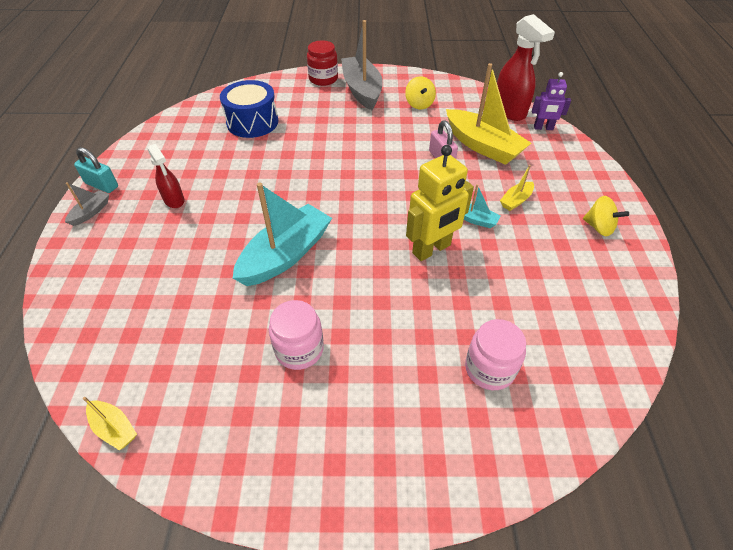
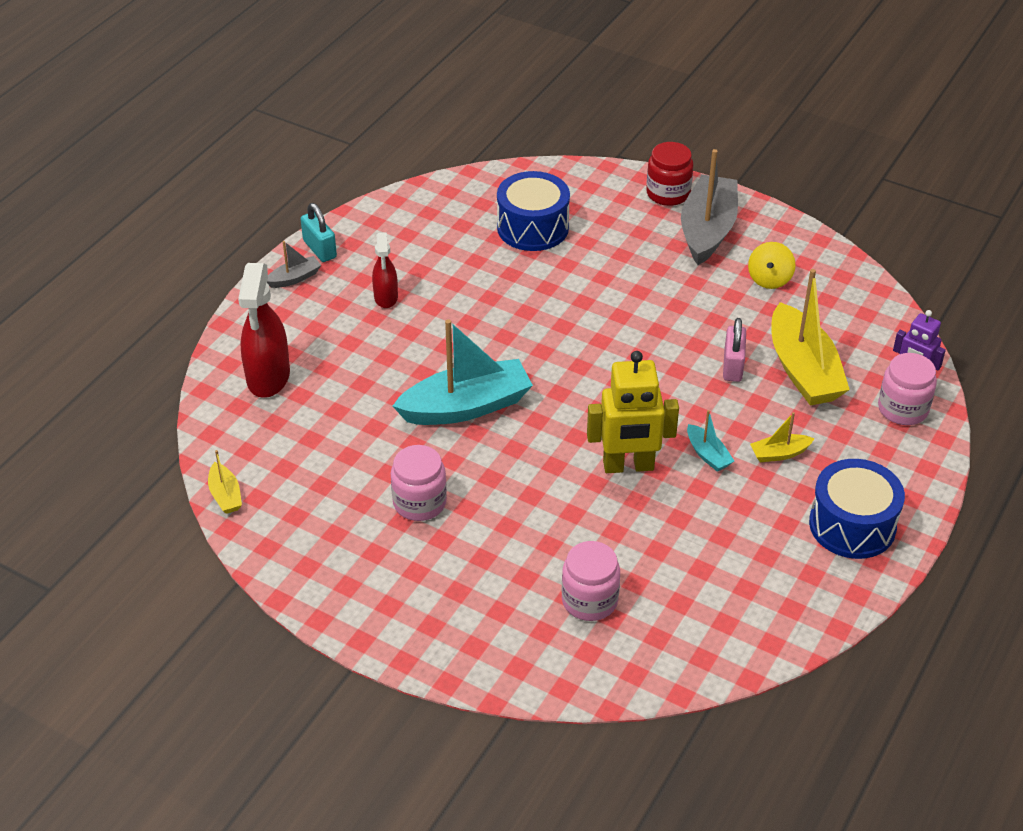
camera: 30 degrees right, 5 degrees down
red spray bottle [497,14,555,121] -> red spray bottle moved to [238,263,290,398]
yellow spinning top [583,196,629,236] -> blue drum [809,459,905,559]
none -> pink jar [878,353,937,425]

